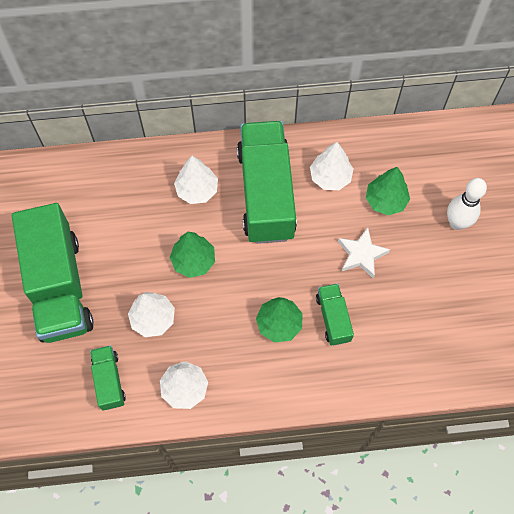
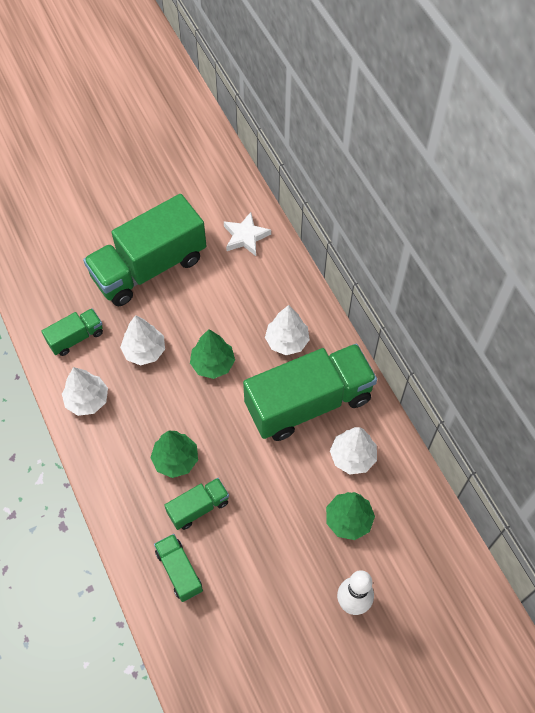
camera: 70 degrees right, 5 degrees down
white star [338,227,390,279] -> white star moved to [224,212,271,256]
none -> green truck [154,534,203,602]

